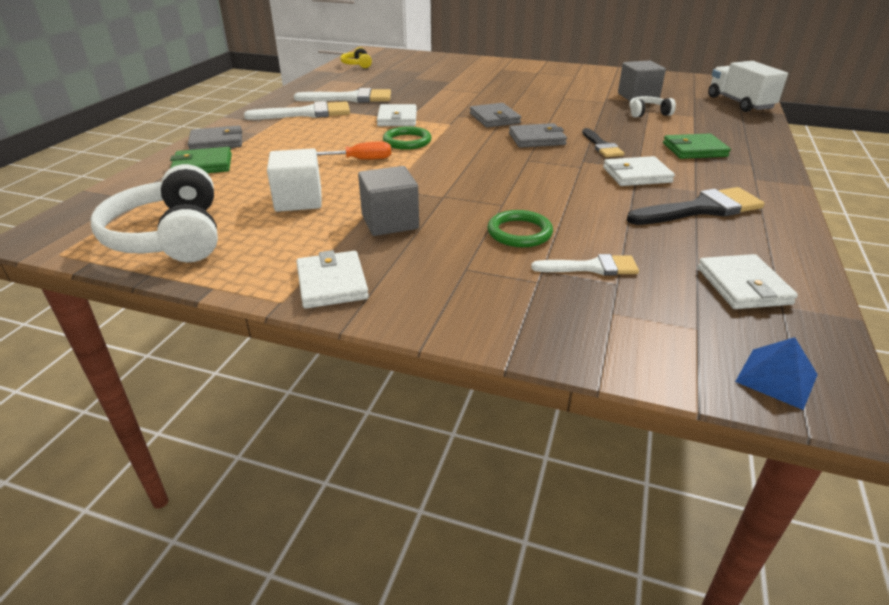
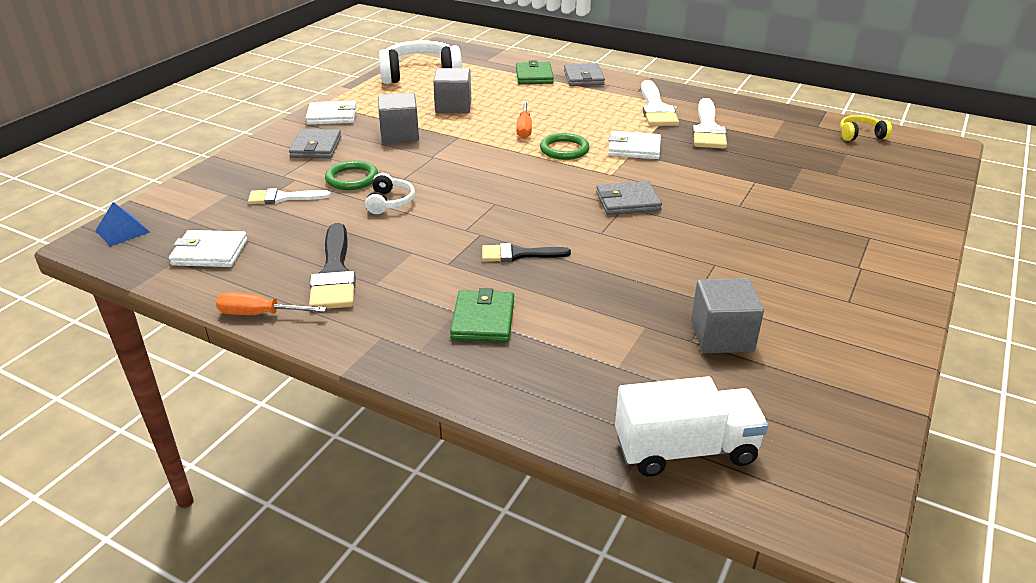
camera: 100 degrees right, 0 degrees up
white cube [267,148,322,212] -> grey cube [433,68,471,113]
grey wallet [509,123,567,148] -> grey wallet moved to [289,129,341,158]
white brush [531,254,639,275] -> white brush turned 75 degrees clockwise [248,188,331,204]
white wallet [603,156,675,186] -> none
white headphones [629,96,676,117] -> white headphones moved to [365,173,415,214]
none -> orange screwdriver [216,292,326,315]

